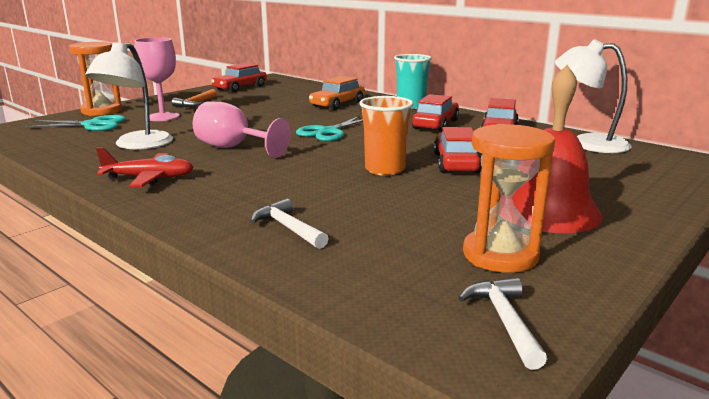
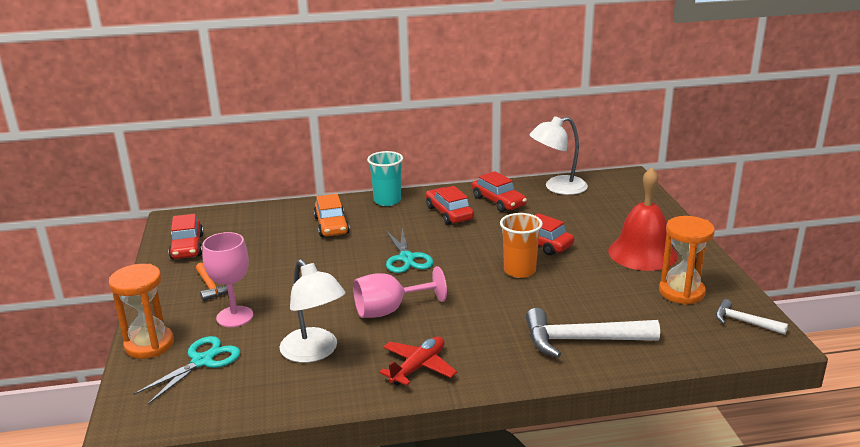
camera: 50 degrees left, 5 degrees up
white hammer [250,198,329,249] -> white hammer [526,308,660,358], size x1.85

